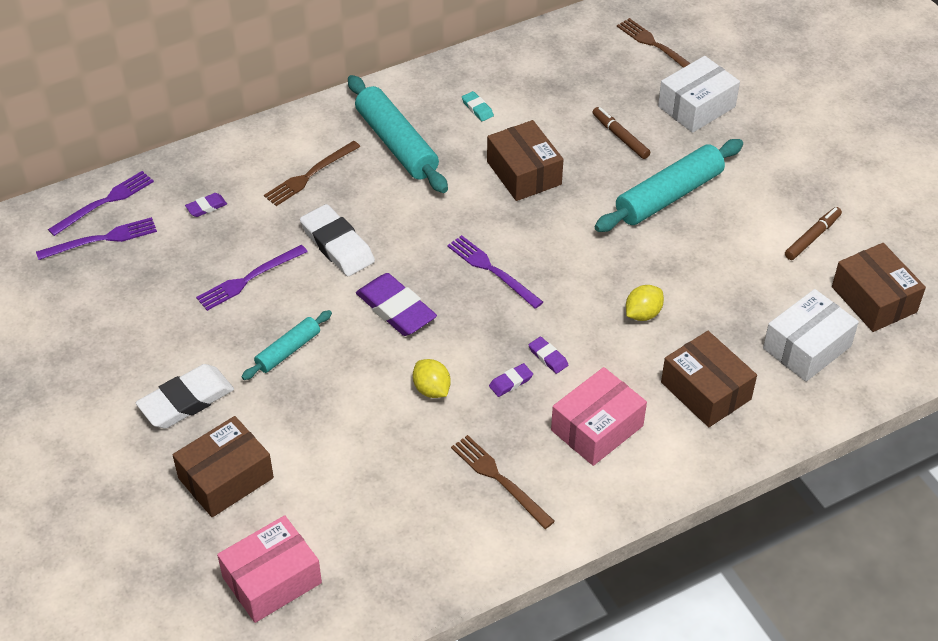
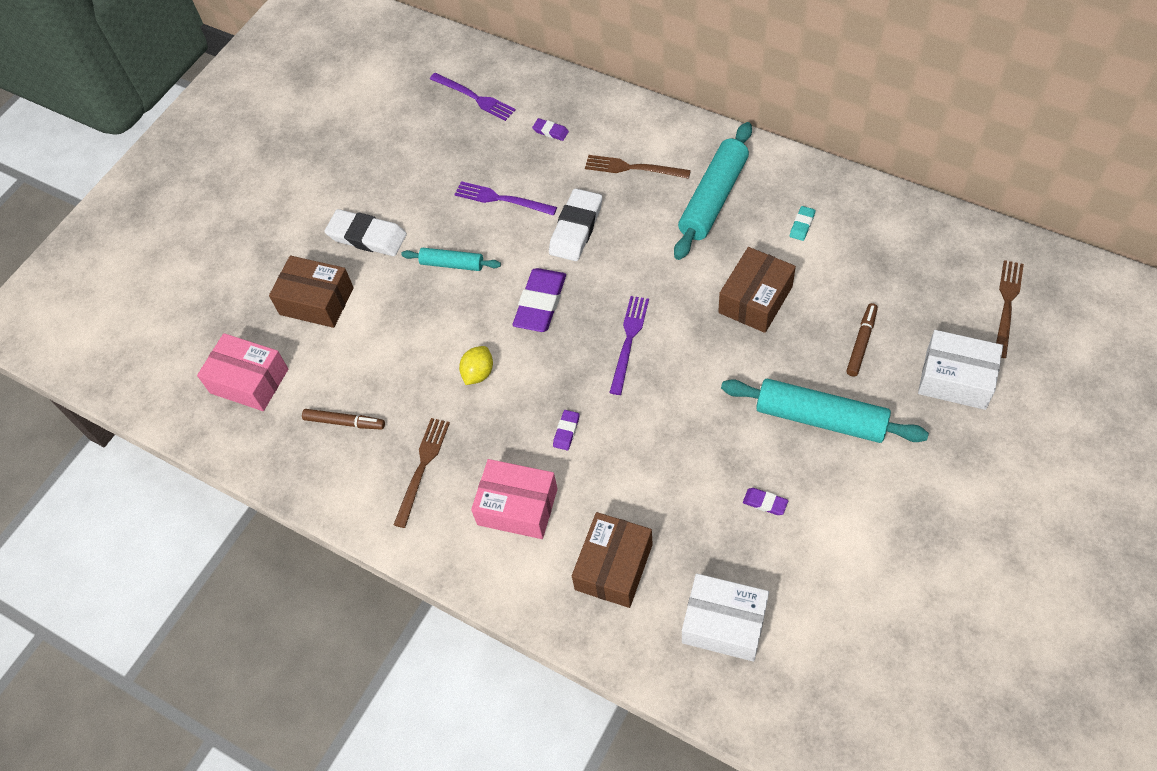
camera: 65 degrees right, 10 degrees up
purple fork [48,171,154,236] -> none
purple eraser [489,363,533,397] -> purple eraser moved to [743,488,788,515]
yellow lemon [626,285,664,321] -> none
brown marker [785,207,842,260] -> brown marker moved to [302,409,385,430]
brown box [832,243,926,332] -> none

